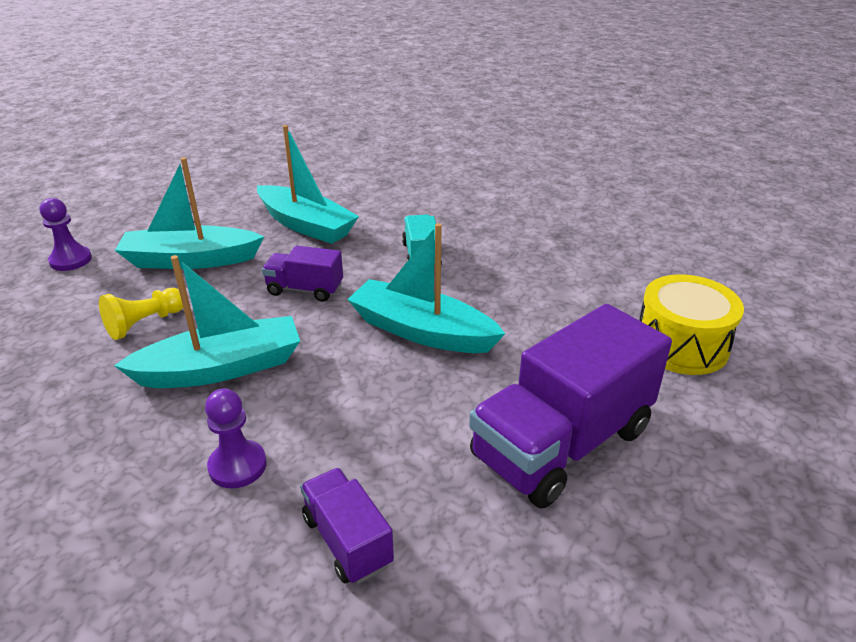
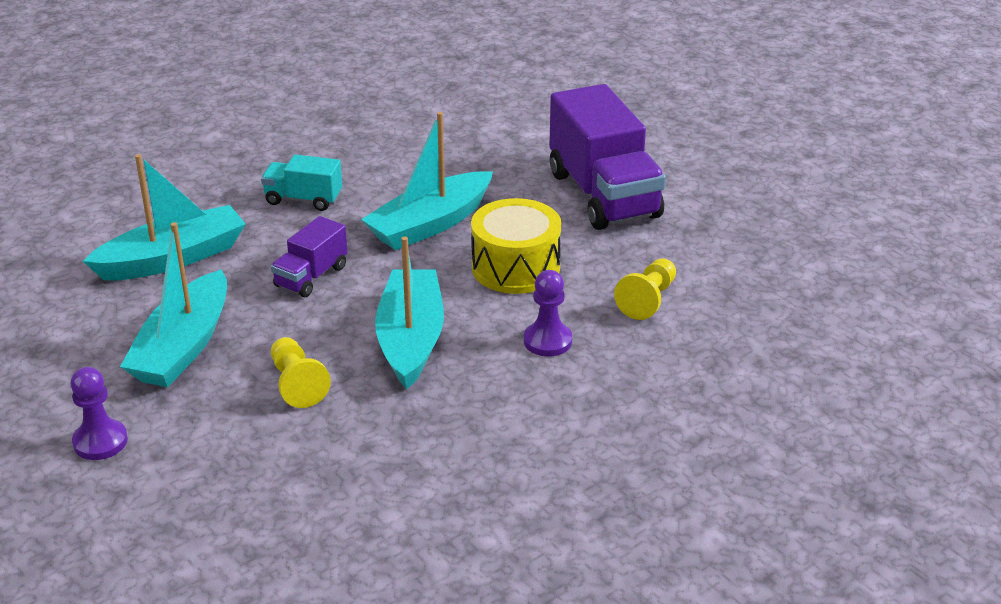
camera: 70 degrees left, 0 degrees up
purple truck [300,468,394,584] -> yellow pawn [614,258,676,320]
yellow drum [639,274,744,375] -> yellow drum moved to [471,198,562,294]

